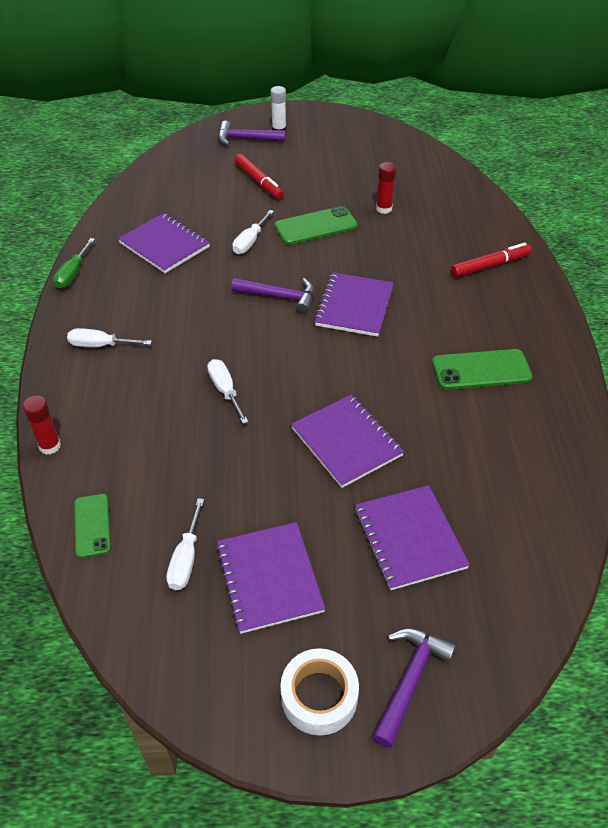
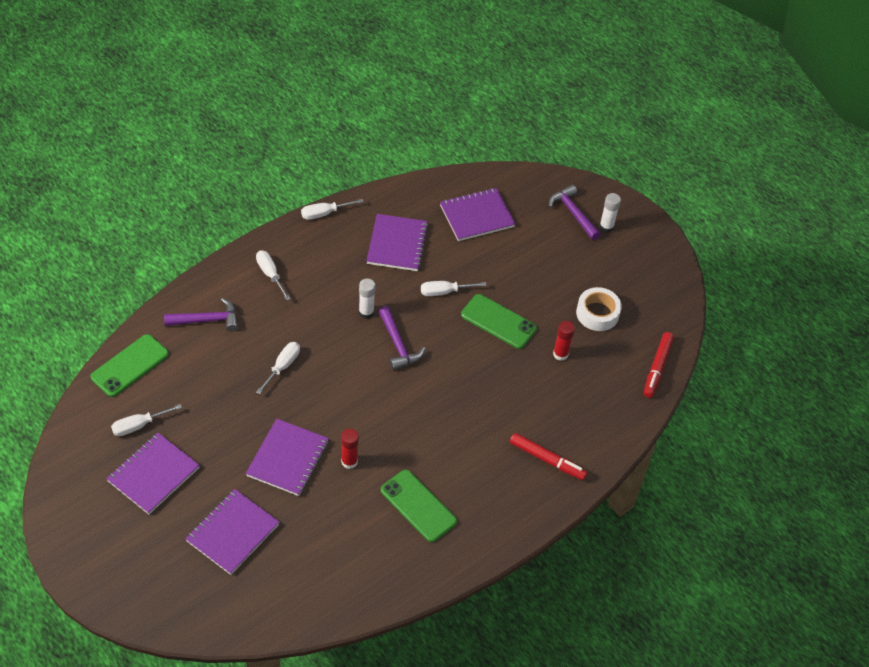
camera: 50 degrees right, 5 degrees up
red glue stick [23,396,61,455] -> red glue stick moved to [341,429,359,469]
green screwdriver [53,238,95,289] -> white screwdriver [301,199,364,220]
green phone [74,494,111,558] -> green phone [91,334,169,397], size x1.56
red marker [235,154,284,199] -> red marker moved to [644,332,674,398]
white tape [280,648,359,735] -> white tape moved to [576,287,622,331]
purple notebook [314,272,394,337] -> purple notebook moved to [440,188,516,241]
purple hammer [372,628,456,748] -> purple hammer moved to [164,298,238,332]
none -> white glue stick [359,278,376,319]

